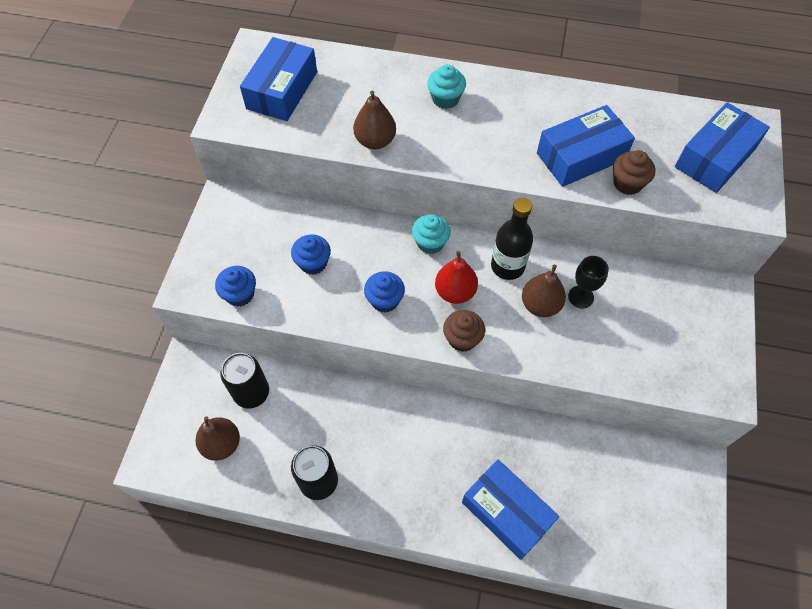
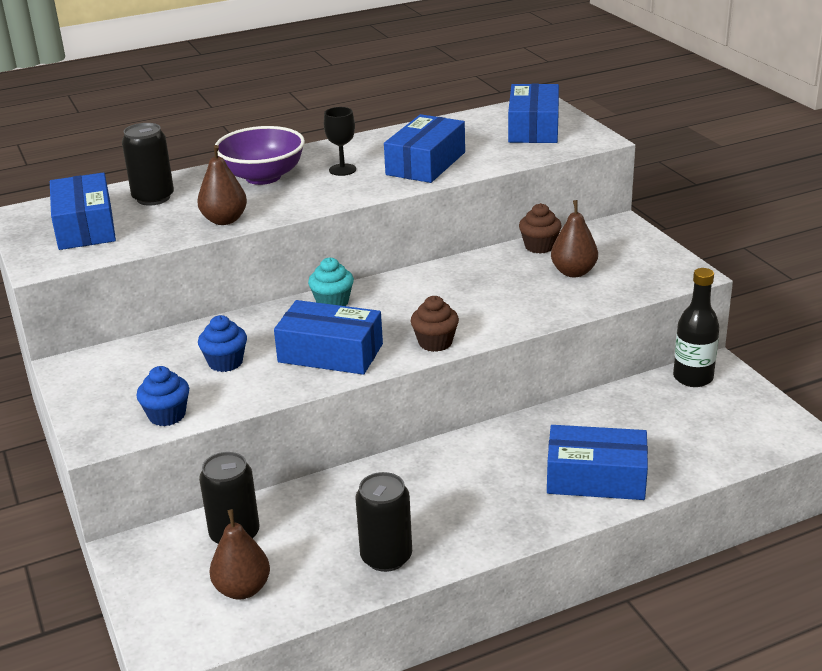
camera: 35 degrees left, 30 degrees down
blue cupcake [364,271,405,313] -> blue box [274,300,383,375]
turquoise cupcake [427,64,466,109] -> purple bowl [215,126,305,185]
red pear [435,251,478,304] -> none
black bottle [491,198,533,280] -> black bottle moved to [673,268,719,387]
brown pear [522,265,566,317] -> brown pear moved to [551,200,598,277]
black goblet [568,256,609,308] -> black goblet moved to [324,107,356,176]
brown cupcake [613,150,656,195] -> brown cupcake moved to [519,203,562,254]
none -> black can [122,123,174,206]

